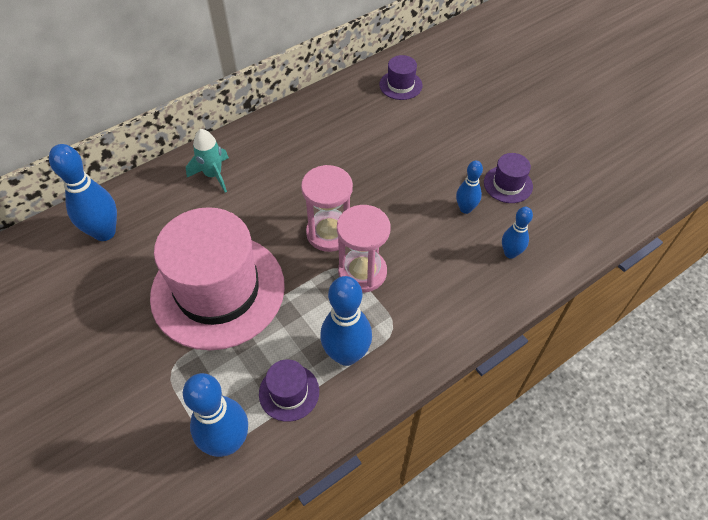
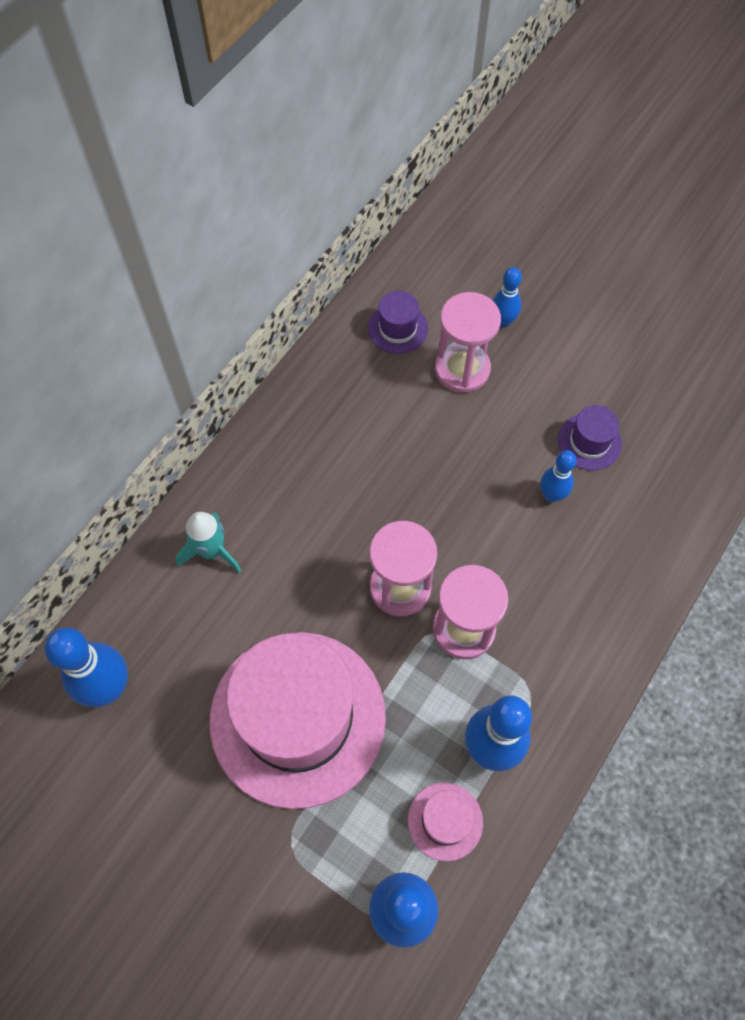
camera: 20 degrees left, 10 degrees up
purple hat [259,359,319,422] -> pink hat [408,782,483,861]
blue bowling pin [502,207,533,259] -> blue bowling pin moved to [493,267,522,328]
none -> pink hourglass [435,292,501,393]

